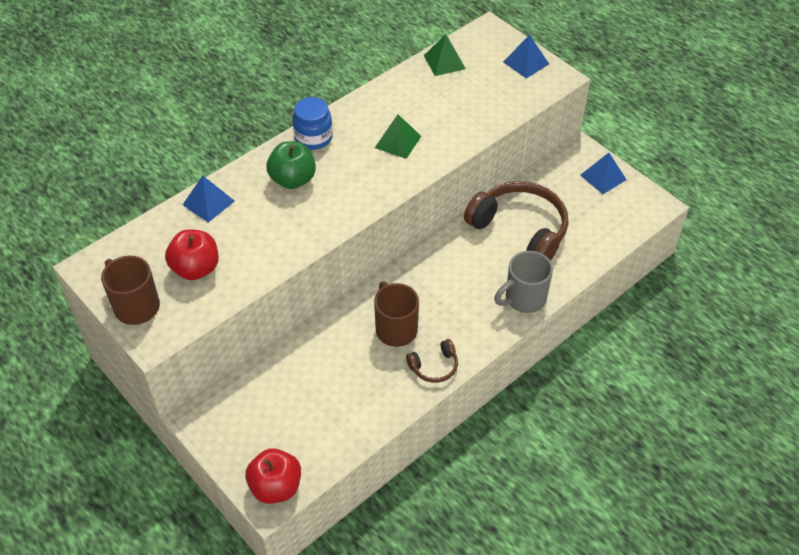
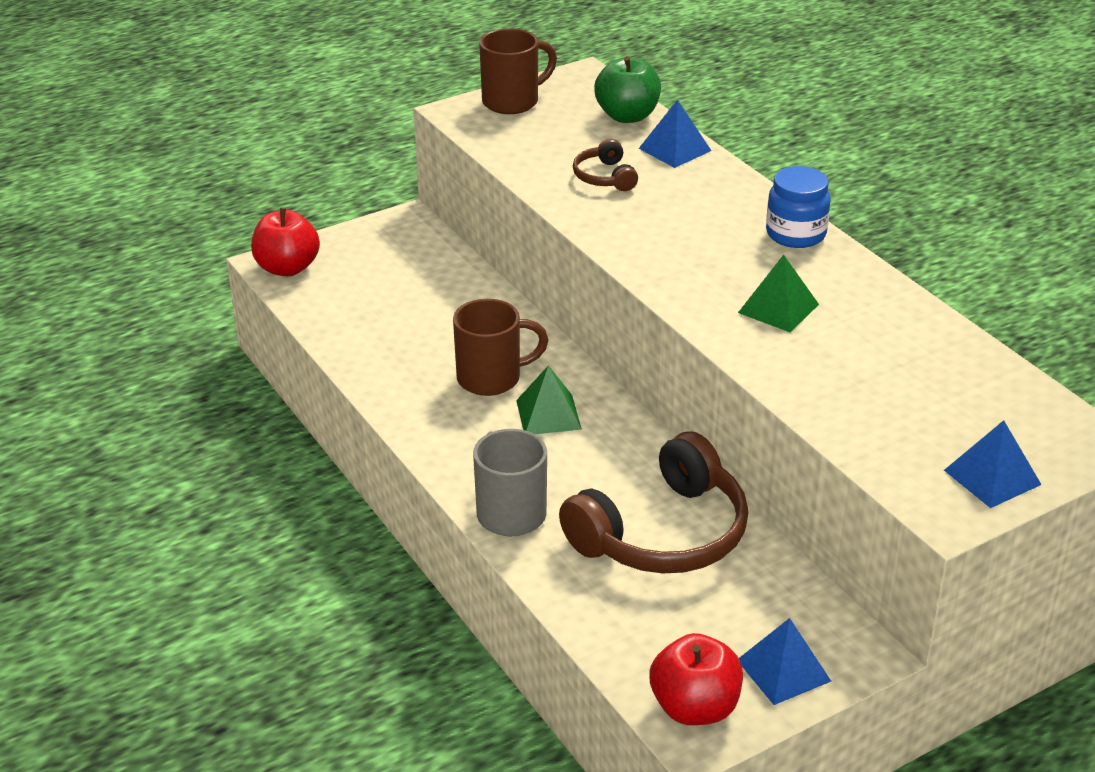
camera: 100 degrees right, 15 degrees down
red apple [165,229,218,280] -> red apple moved to [650,633,743,725]
green apple [266,141,316,189] -> green apple moved to [594,56,661,123]
brown headphones [406,339,458,383] -> brown headphones moved to [573,139,638,191]
green pyramid [424,34,466,76] -> green pyramid moved to [516,365,582,434]

